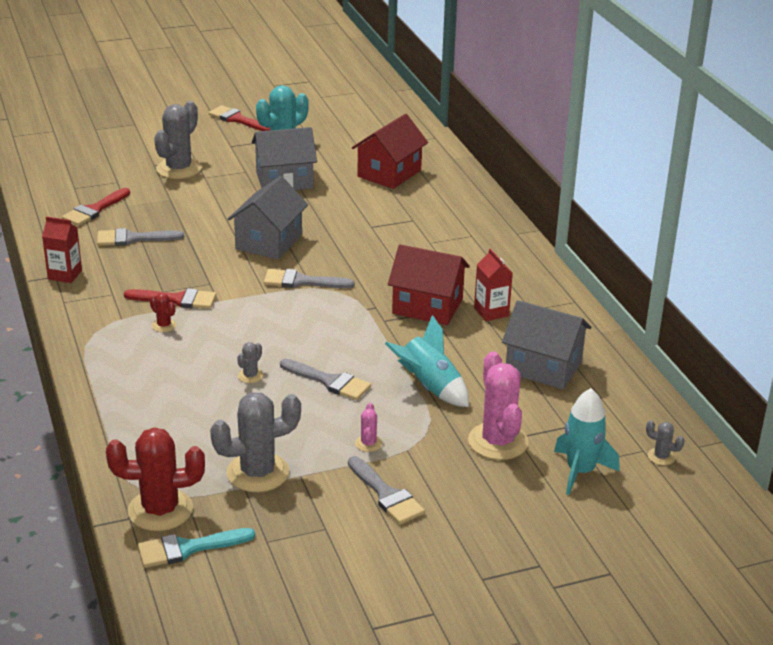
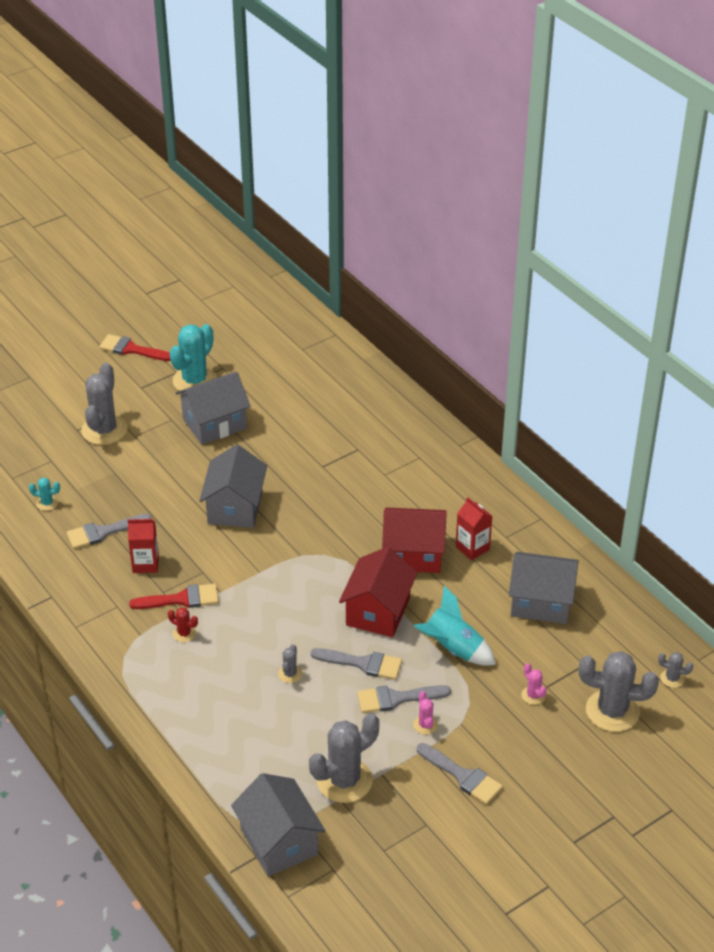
camera: 15 degrees left, 10 degrees up
red carton [42,217,82,283] -> red carton moved to [128,519,159,573]
red brush [62,188,130,226] -> turquoise cactus [29,477,60,511]
red cactus [106,427,205,531] -> grey house [231,773,326,877]
turquoise brush [138,528,255,568] -> none
grey brush [264,269,354,288] -> grey brush moved to [357,685,451,713]
red house [352,114,428,189] -> red house moved to [339,547,418,637]
pink cactus [468,351,529,460] -> pink cactus [521,663,547,705], size x0.45
turquoise rocket [554,388,620,495] -> grey cactus [579,651,659,732]

